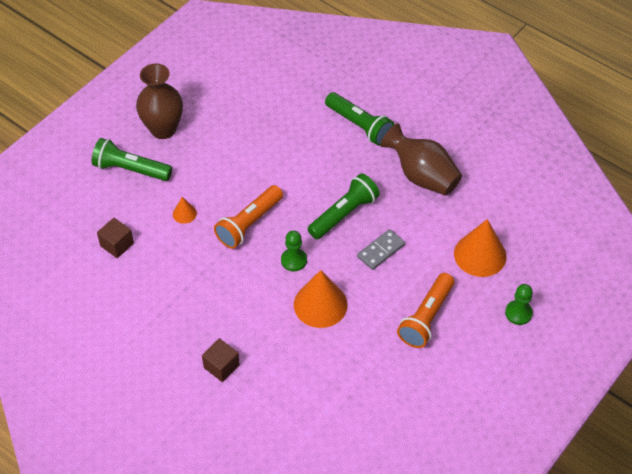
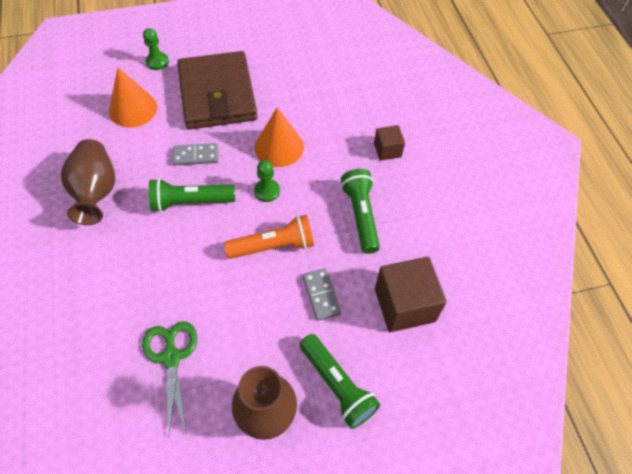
camera: 145 degrees left, 5 degrees up
brown cube [97,218,134,258] -> brown cube [375,257,447,332], size x1.84
orange cone [173,197,197,224] -> grey domino [303,269,341,321]
green flashlight [325,92,394,146] -> green flashlight moved to [341,169,380,254]
orange flashlight [397,273,454,348] -> brown wallet [177,51,257,129]
none -> green scissors [142,321,197,438]

